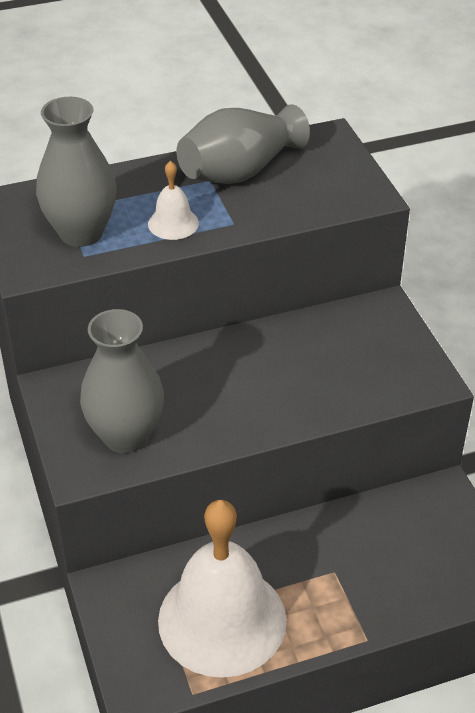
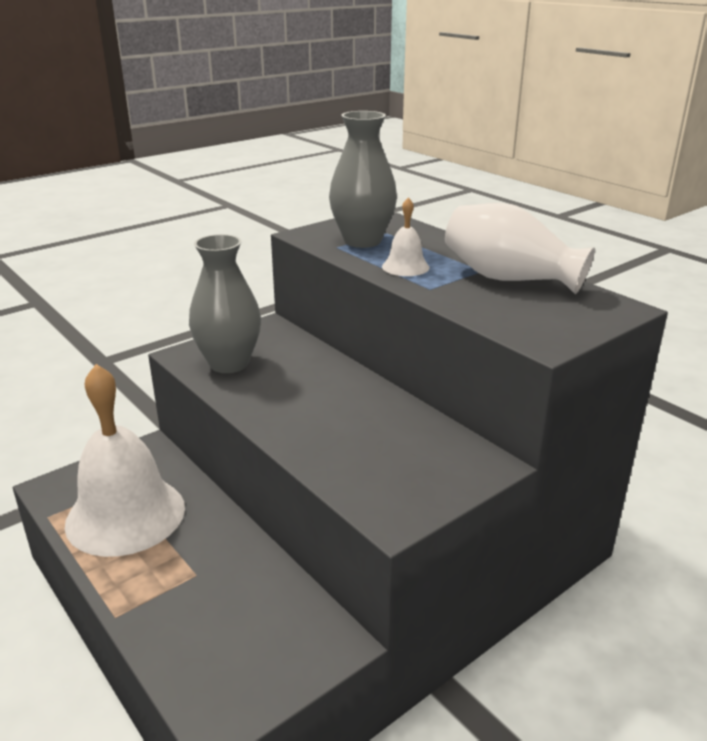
camera: 70 degrees right, 15 degrees down
grey vase [176,104,310,184] -> white vase [445,203,595,294]

